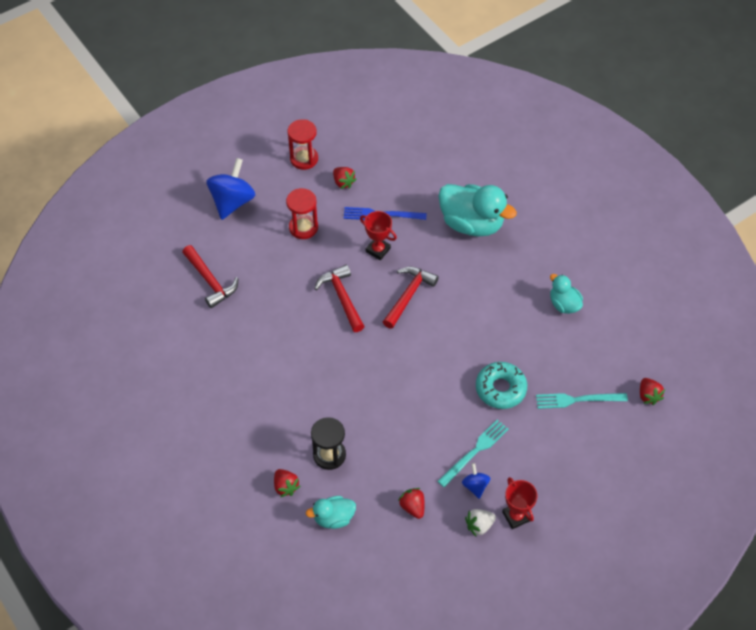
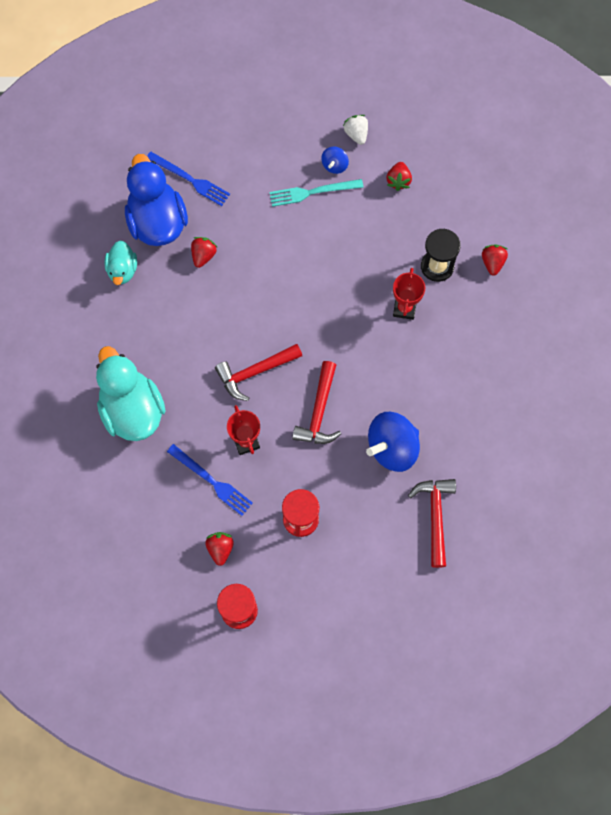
camera: 145 degrees left, 15 degrees up
blue spinning top [206,158,255,220] -> blue spinning top moved to [366,412,420,472]
turquoise duck [306,496,356,529] -> none
white strawberry [465,509,496,536] -> white strawberry turned 120 degrees counterclockwise [343,115,368,145]
turquoise donut [476,362,527,409] -> none
red trophy [502,477,537,529] -> red trophy moved to [393,268,425,320]
turquoise fork [536,393,628,409] -> blue fork [147,152,230,206]
red strawberry [640,378,665,405] -> red strawberry moved to [191,237,218,268]
none -> blue duck [125,154,188,246]

